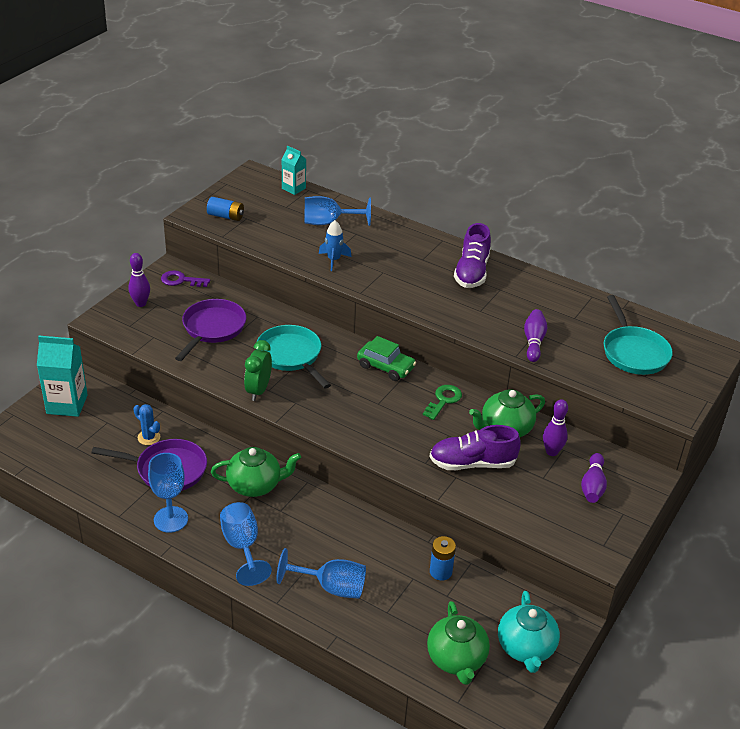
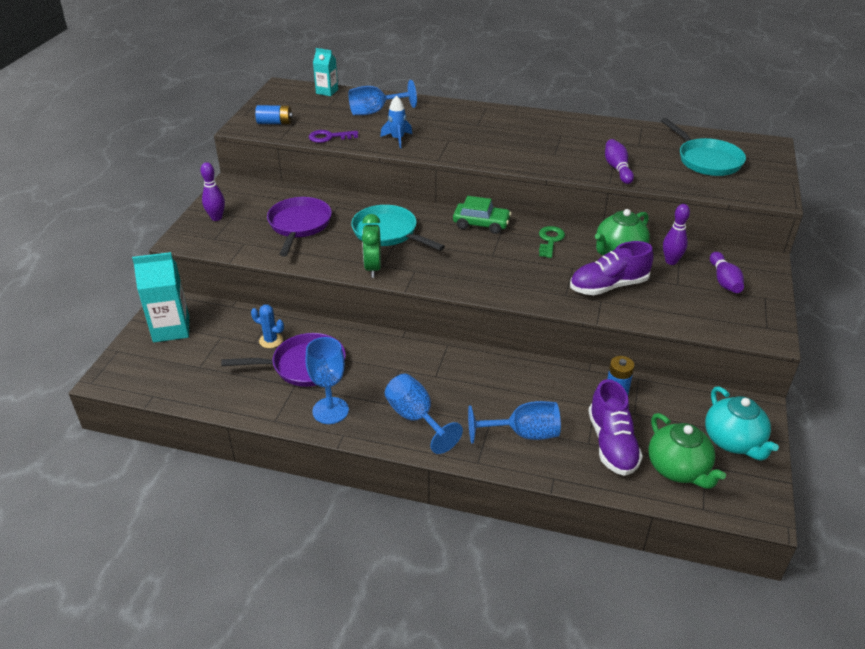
camera: 15 degrees left, 0 degrees up
purple key [161,270,210,287] -> purple key moved to [309,130,358,143]
green teapot [211,447,301,497] -> none
purple shoe [454,223,491,288] -> purple shoe moved to [588,379,643,476]

